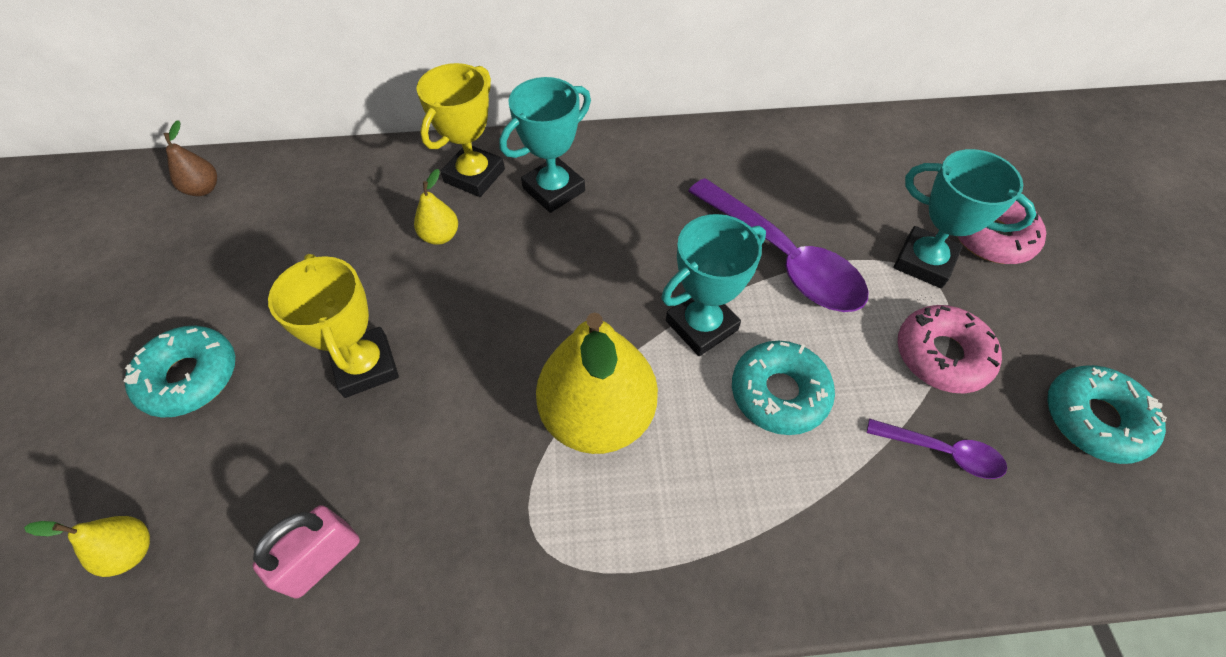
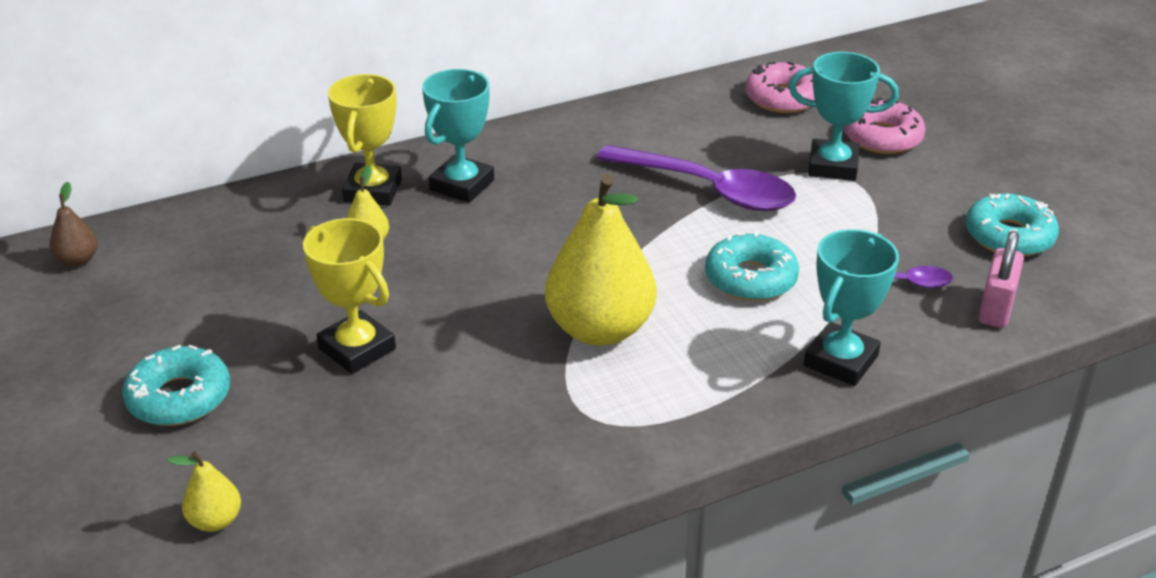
camera: 20 degrees left, 20 degrees down
pink padlock [253,505,360,599] -> pink padlock moved to [978,231,1024,328]
turquoise trophy [661,214,766,356] -> turquoise trophy moved to [804,229,899,386]
pink donut [897,305,1002,393] -> pink donut moved to [745,61,815,113]

